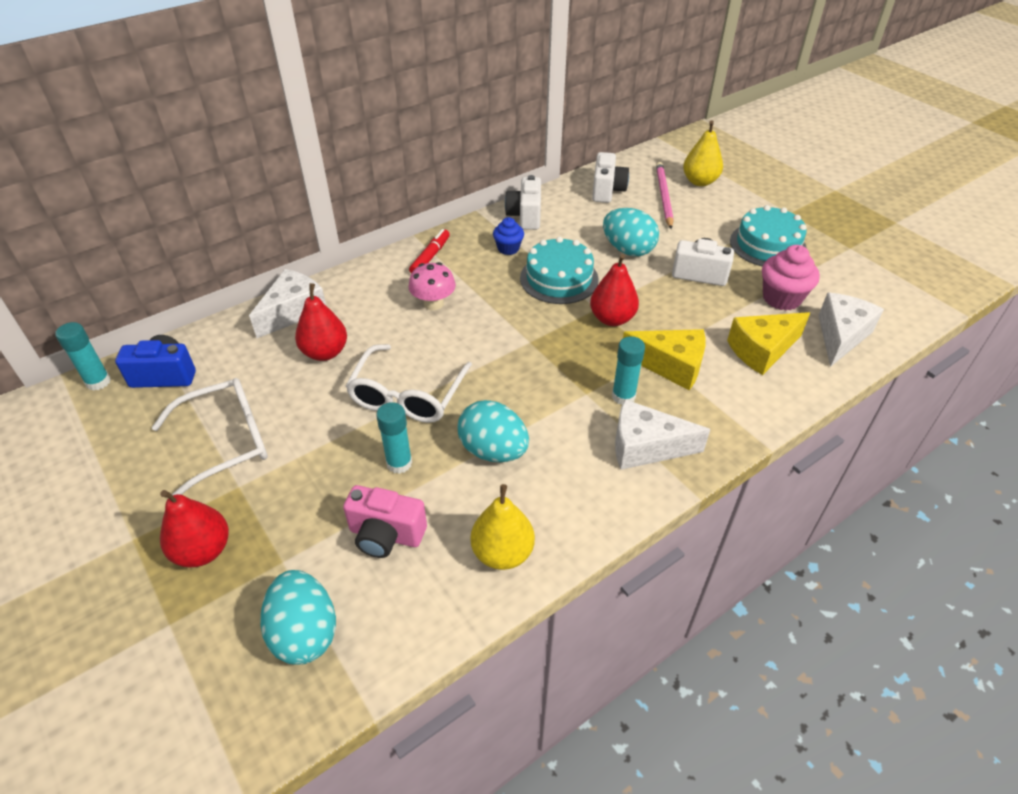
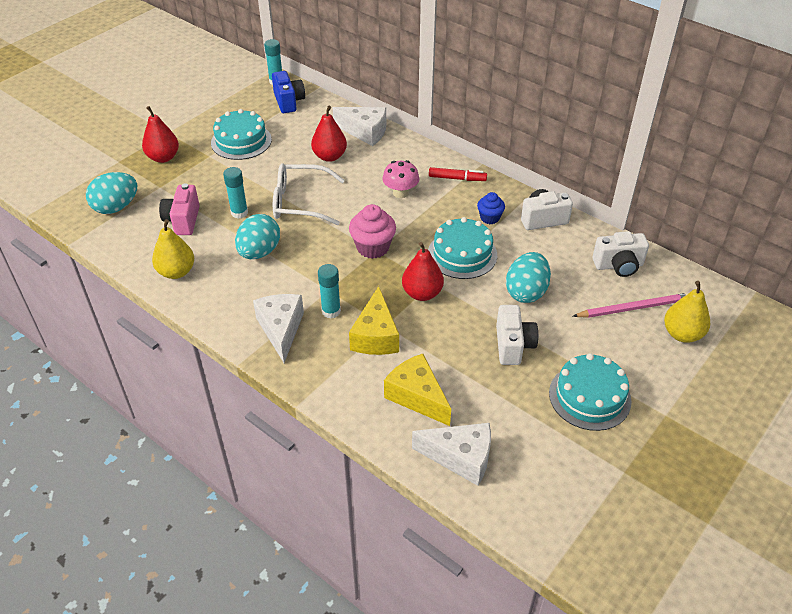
camera: 75 degrees right, 0 degrees up
white glasses [151,378,268,495] -> turquoise cake [211,109,272,160]
pink cupcake [762,245,820,311] -> pink cupcake moved to [349,204,396,259]

